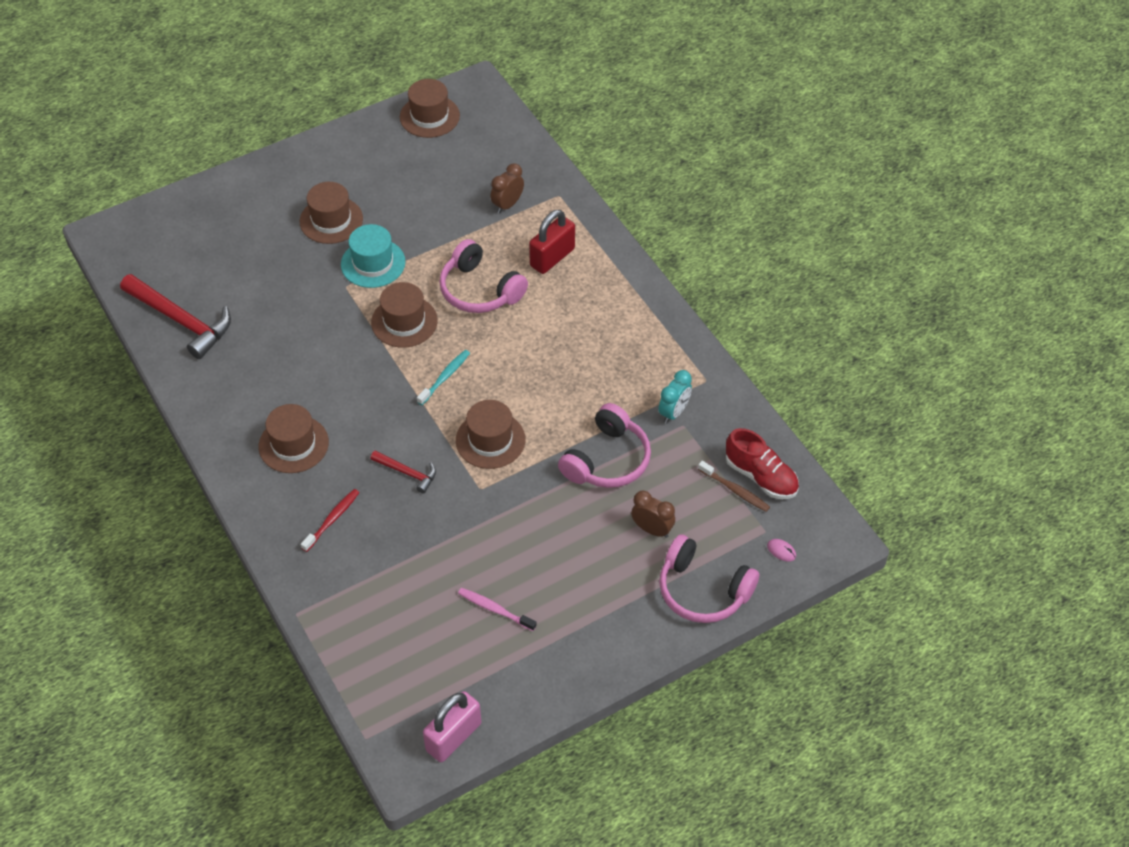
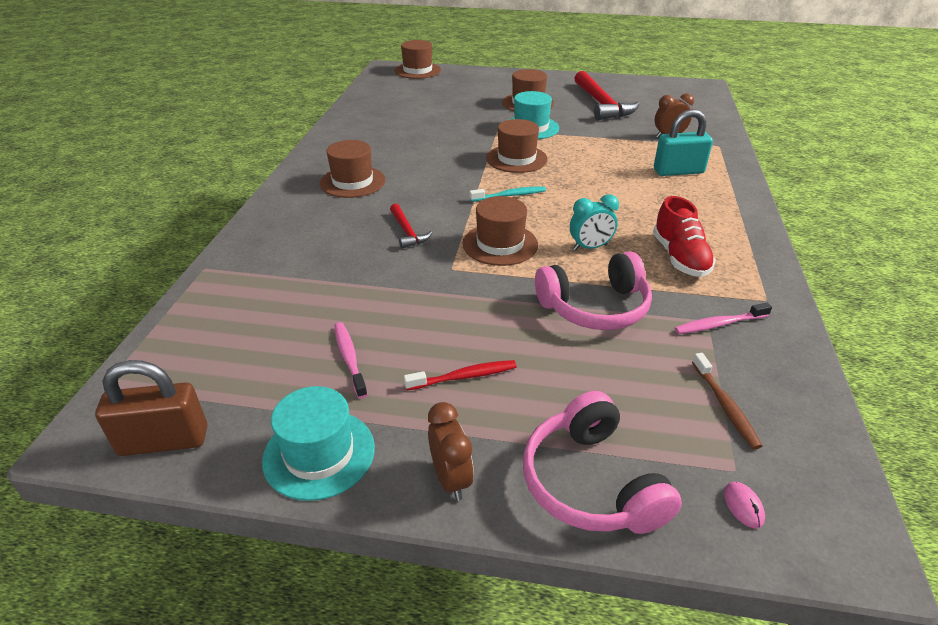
camera: 40 degrees right, 15 degrees down
red hammer [120,274,231,359] -> red hammer moved to [574,71,640,120]
red toothbrush [301,489,360,552] -> red toothbrush moved to [404,360,517,390]
brown hat [400,79,460,138] -> brown hat moved to [395,40,441,79]
pink padlock [423,691,481,762] -> brown padlock [95,360,207,456]
pink headphones [439,239,528,313] -> none
red padlock [529,209,575,274] -> turquoise padlock [654,109,713,176]
brown clock [631,490,675,538] -> brown clock moved to [428,402,474,501]
turquoise clock [658,370,692,423] -> turquoise clock moved to [570,194,619,251]
red shoe [726,428,799,499] -> red shoe moved to [653,196,716,277]
none -> turquoise hat [262,386,375,501]
none -> pink toothbrush [674,303,772,334]

